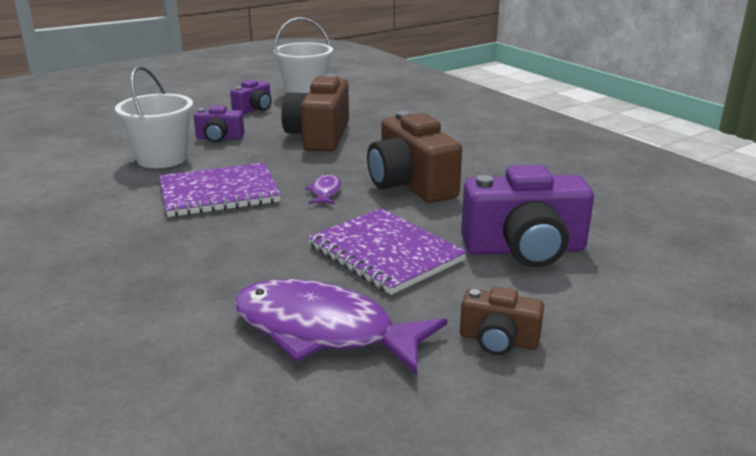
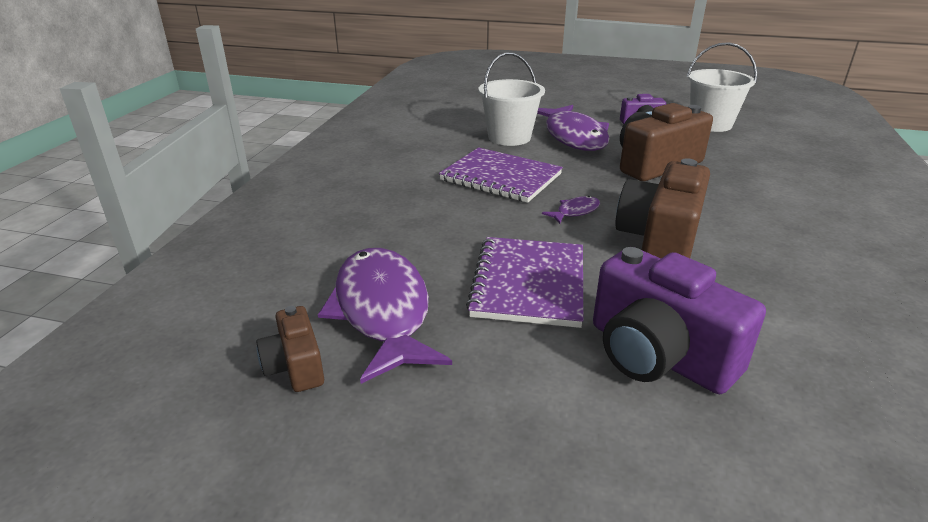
camera: 50 degrees right, 5 degrees up
purple camera [194,105,244,143] -> purple fish [537,105,610,151]
brown camera [460,287,544,355] -> brown camera moved to [256,306,324,392]

